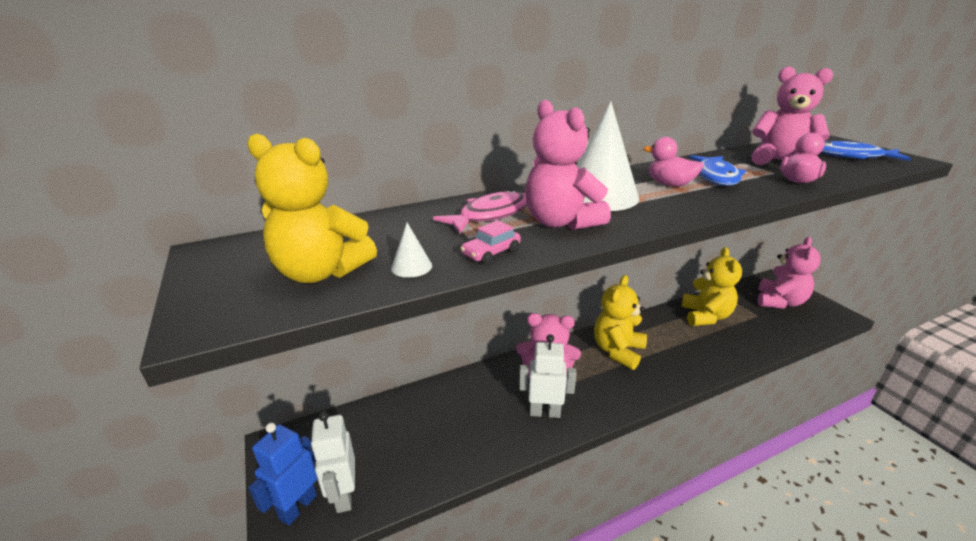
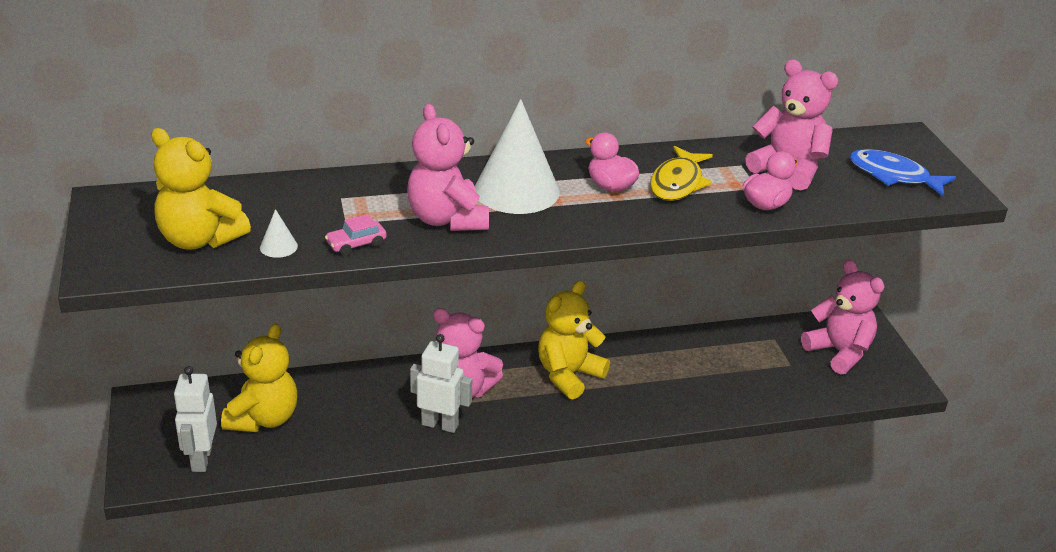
camera: 10 degrees right, 5 degrees up
blue robot [249,422,317,526] -> none
pink fish [433,190,527,233] -> none
yellow teddy bear [682,247,742,326] -> yellow teddy bear moved to [221,323,297,432]
blue fish [689,155,746,186] -> yellow fish [650,146,713,201]
pink teddy bear [758,237,821,309] -> pink teddy bear turned 75 degrees counterclockwise [801,260,885,375]

